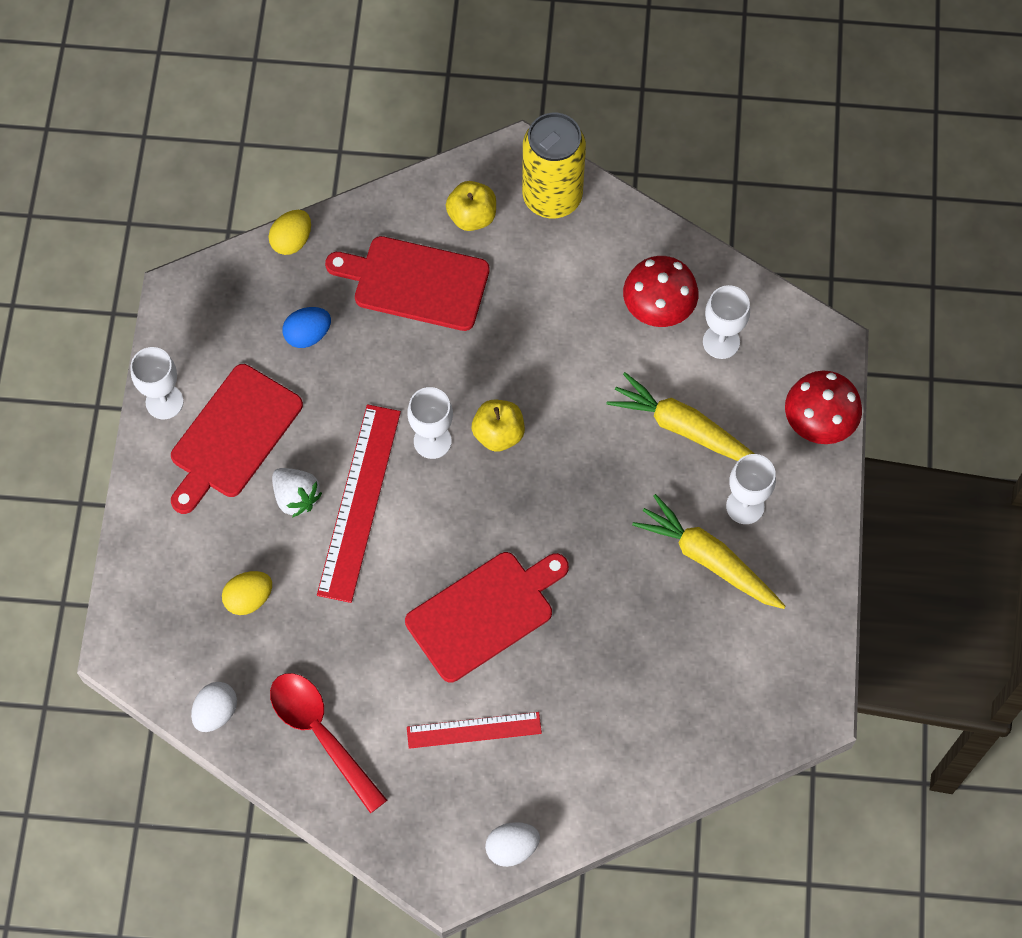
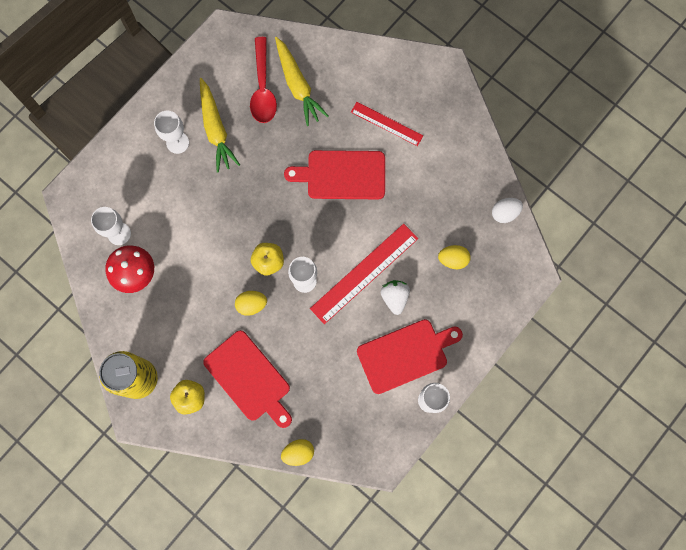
camera: 145 degrees left, 10 degrees up
red spoon [270,673,387,813] -> red spoon moved to [250,37,277,123]
blue egg [283,307,331,348] -> none
white egg [485,822,540,867] -> none
yellow carrot [607,372,754,461] -> yellow carrot moved to [275,37,328,126]
red mushroom [785,371,862,444] -> none
none -> yellow egg [235,291,267,316]

